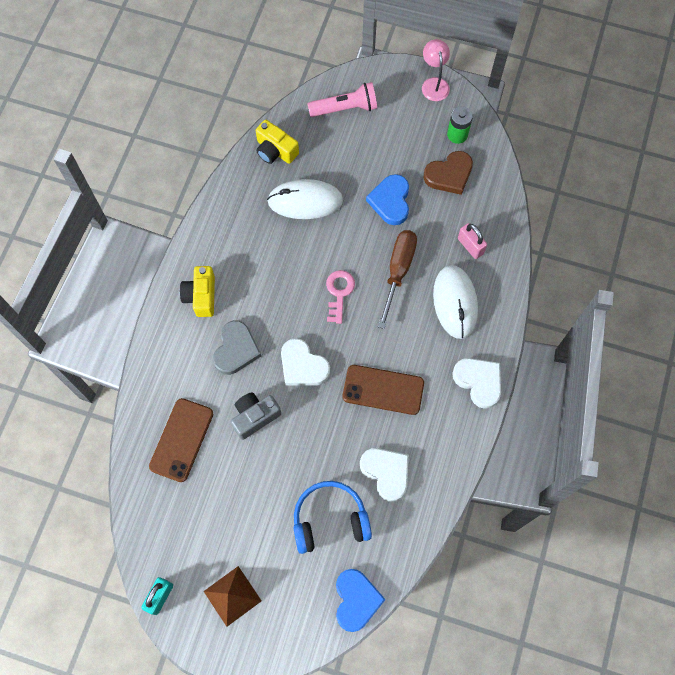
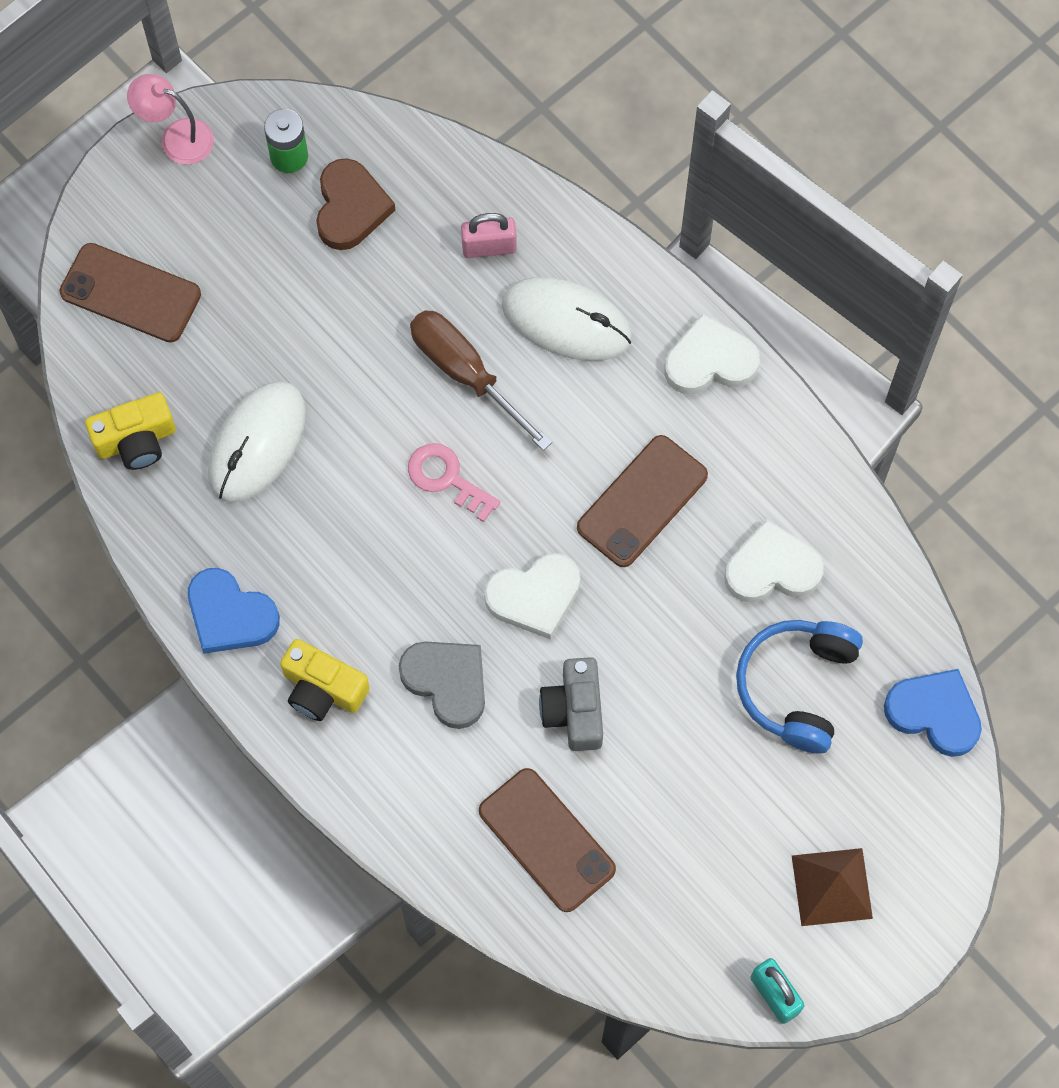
camera: 60 degrees left, 0 degrees up
pink flashlight [307,82,377,117] -> brown phone [59,243,201,343]
blue heart [366,174,409,225] -> blue heart moved to [188,568,280,654]

